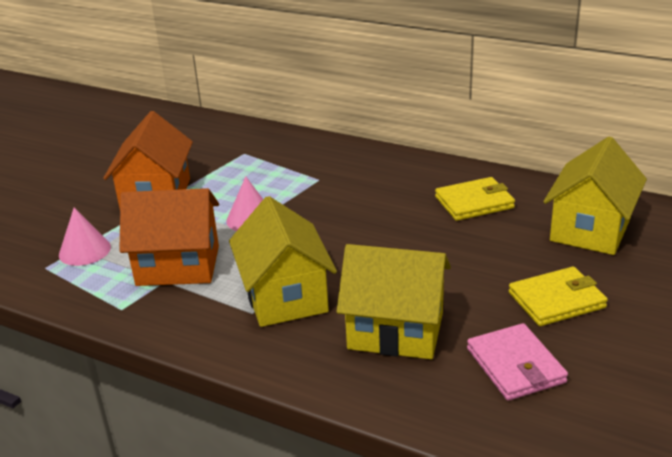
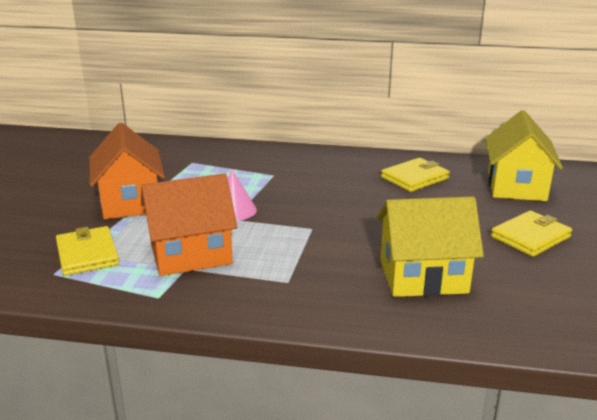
camera: 20 degrees left, 5 degrees down
pink cone [59,208,111,266] -> yellow wallet [56,226,119,276]
yellow house [229,196,337,327] -> none
pink wallet [467,323,568,401] -> none

